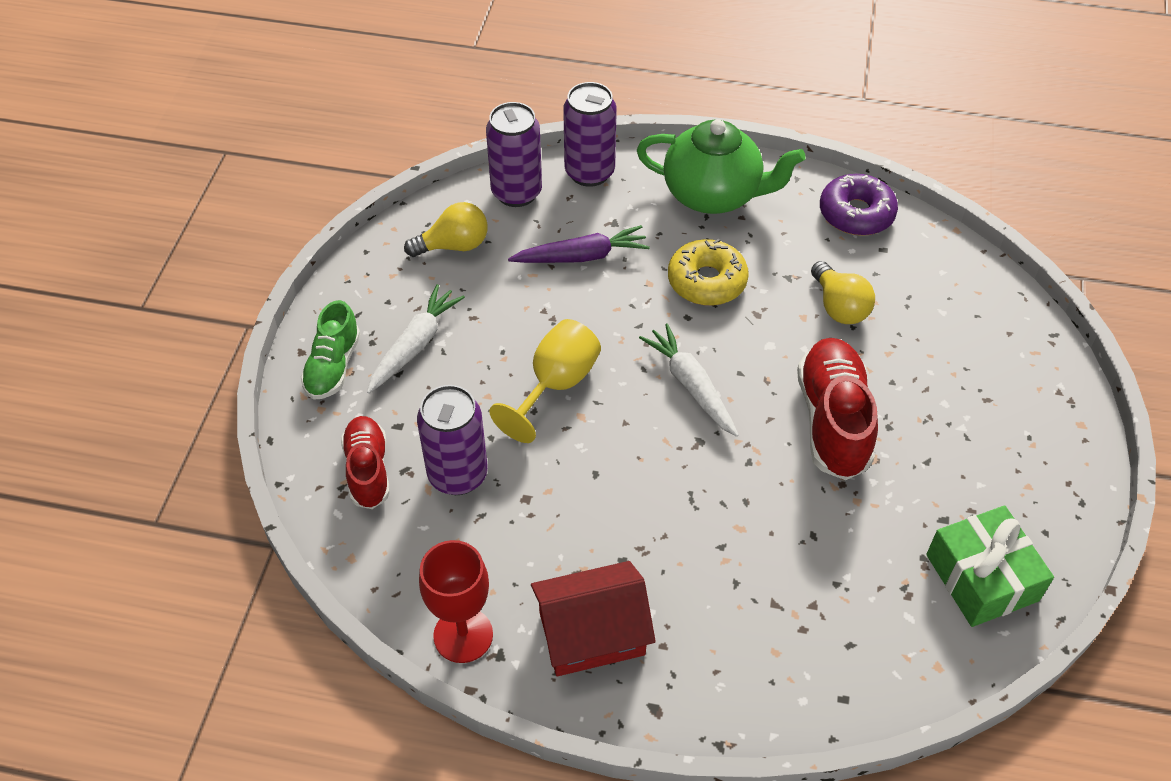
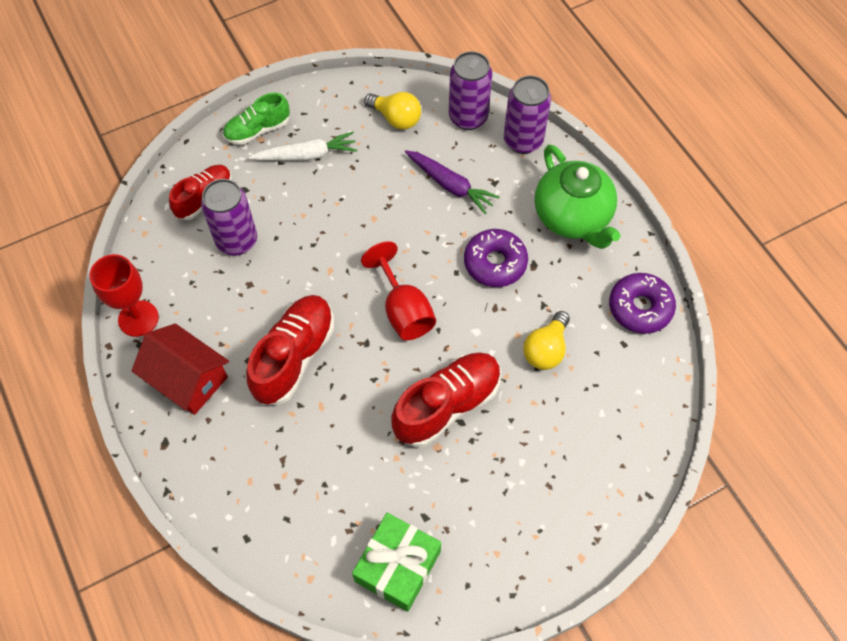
camera: 50 degrees right, 10 degrees up
yellow goblet [489,319,601,443] -> none
white carrot [639,323,739,437] -> red goblet [361,241,436,340]
yellow donut [668,239,749,306] -> purple donut [464,229,528,287]
none -> red shoe [246,295,334,405]

